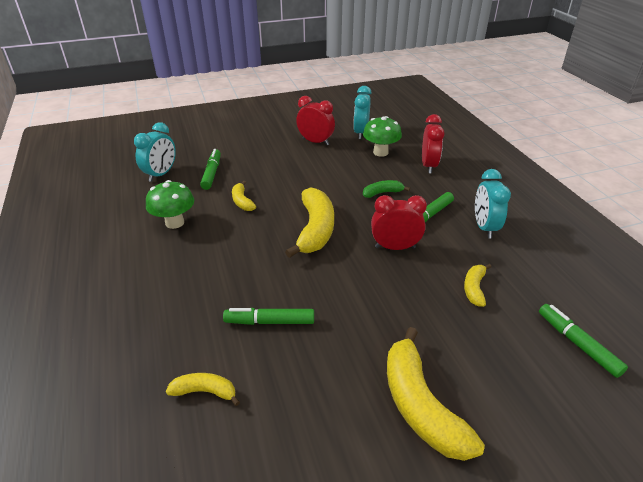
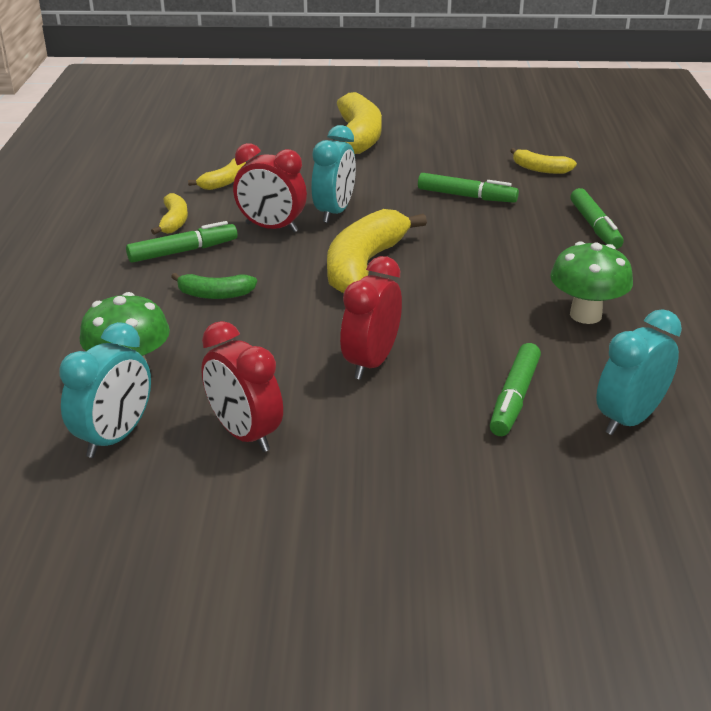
camera: 160 degrees left, 5 degrees down
yellow banana [232,181,256,211] -> yellow banana moved to [151,193,188,235]
red clock [422,114,444,173] -> red clock moved to [340,256,402,380]
turquoise clock [475,169,511,238] -> turquoise clock moved to [312,125,356,223]
green marker [539,304,628,378] -> green marker moved to [570,188,624,249]

